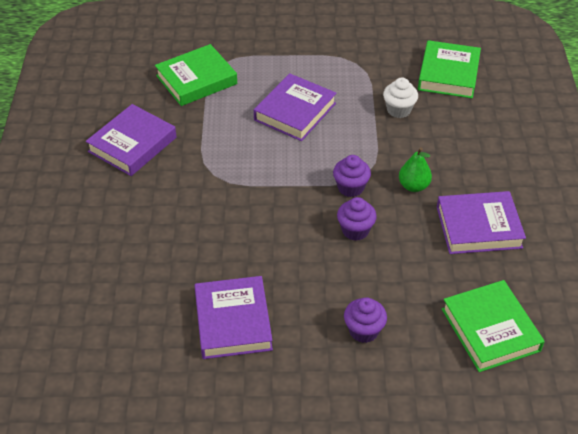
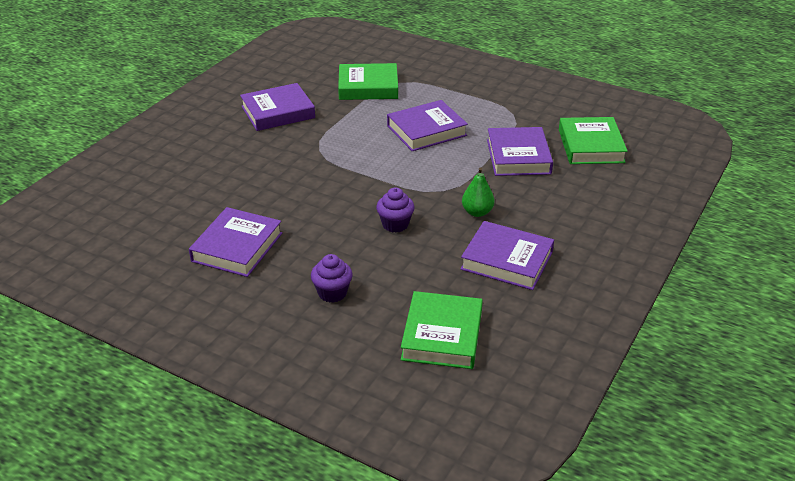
camera: 30 degrees right, 10 degrees down
purple cupcake [333,155,371,197] -> none
white cupcake [383,78,418,118] -> purple book [487,127,553,176]
green book [418,40,481,98] -> green book turned 45 degrees counterclockwise [559,117,628,164]

